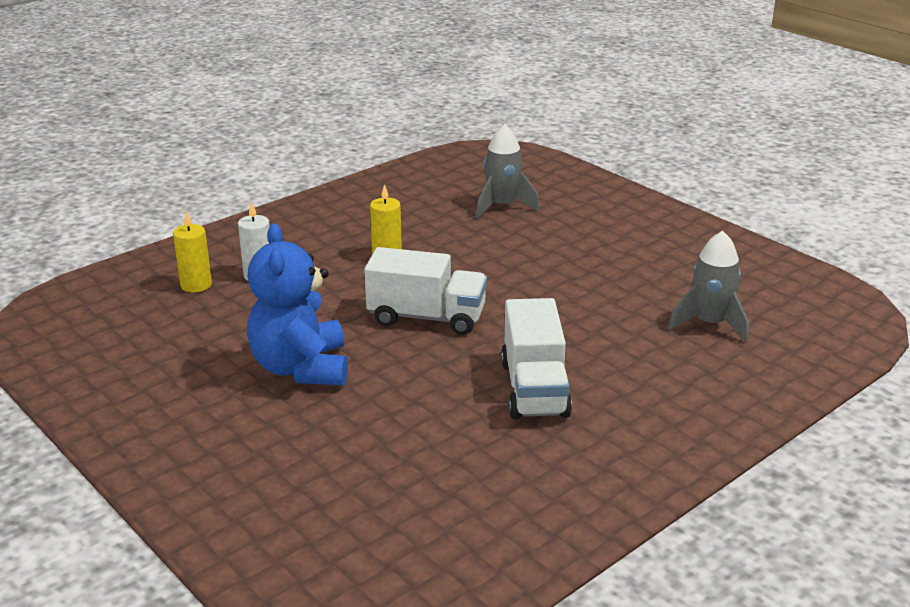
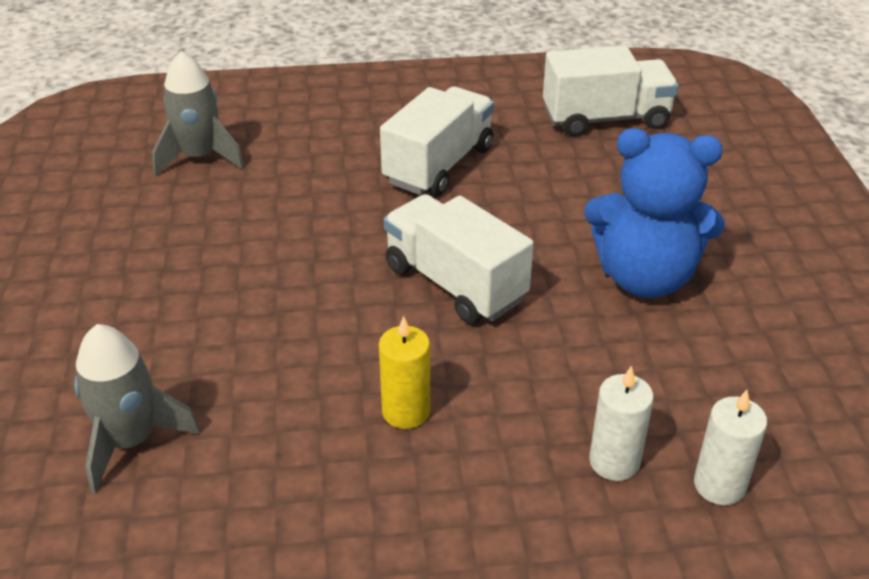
camera: 145 degrees left, 10 degrees up
yellow candle [173,211,212,293] -> white candle [694,390,767,505]
blue teddy bear [247,223,348,385] -> blue teddy bear turned 75 degrees clockwise [584,128,725,298]
none -> white truck [543,45,679,136]

